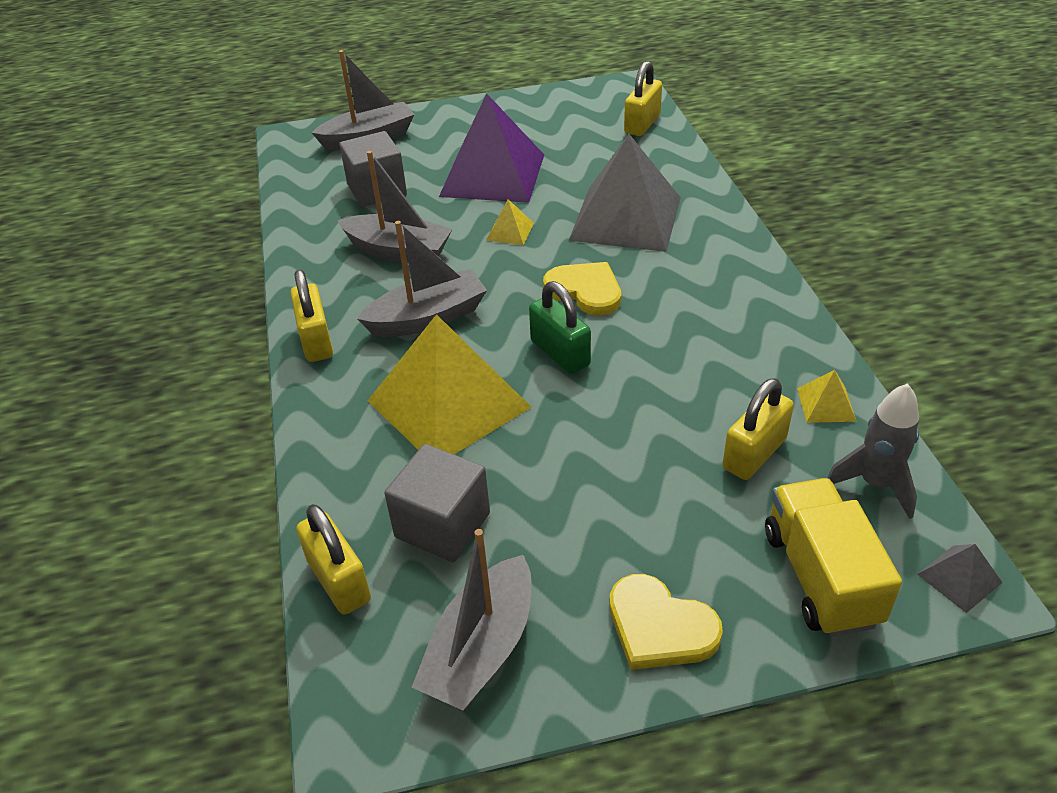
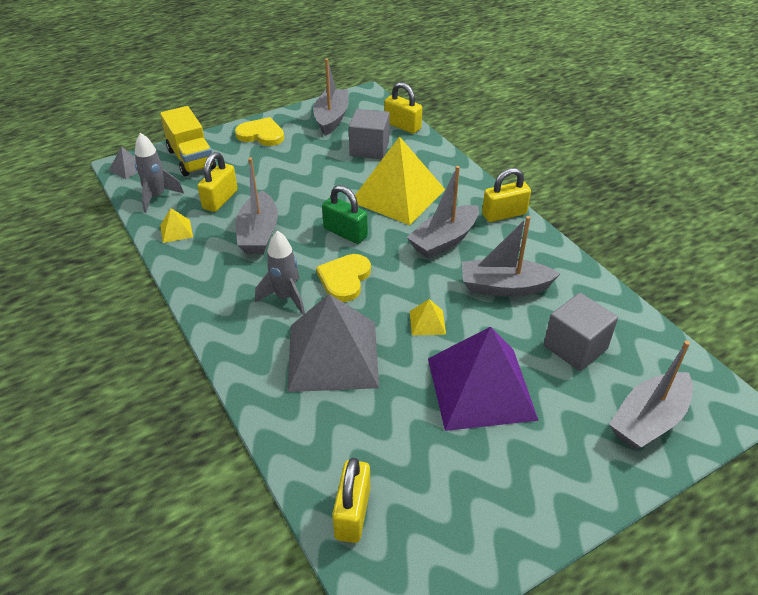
camera: 160 degrees right, 0 degrees up
yellow padlock [290,270,333,362] -> yellow padlock turned 75 degrees counterclockwise [482,168,531,222]
yellow heart [543,262,621,315] -> yellow heart turned 90 degrees clockwise [316,254,371,302]
none -> grey boat [236,157,278,254]
none -> grey rocket [255,230,305,315]

